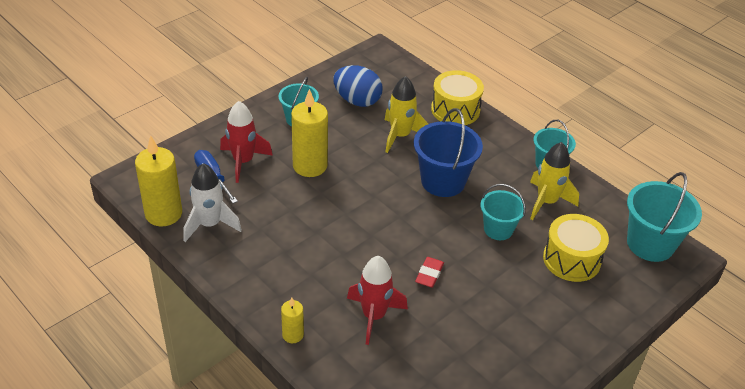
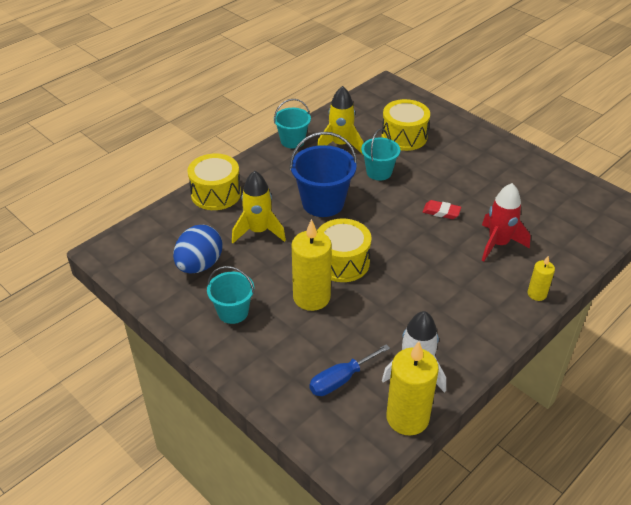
camera: 90 degrees left, 0 degrees up
red rocket [220,101,273,183] -> none
turquoise bucket [627,172,702,262] -> none
none -> yellow drum [317,218,372,282]

